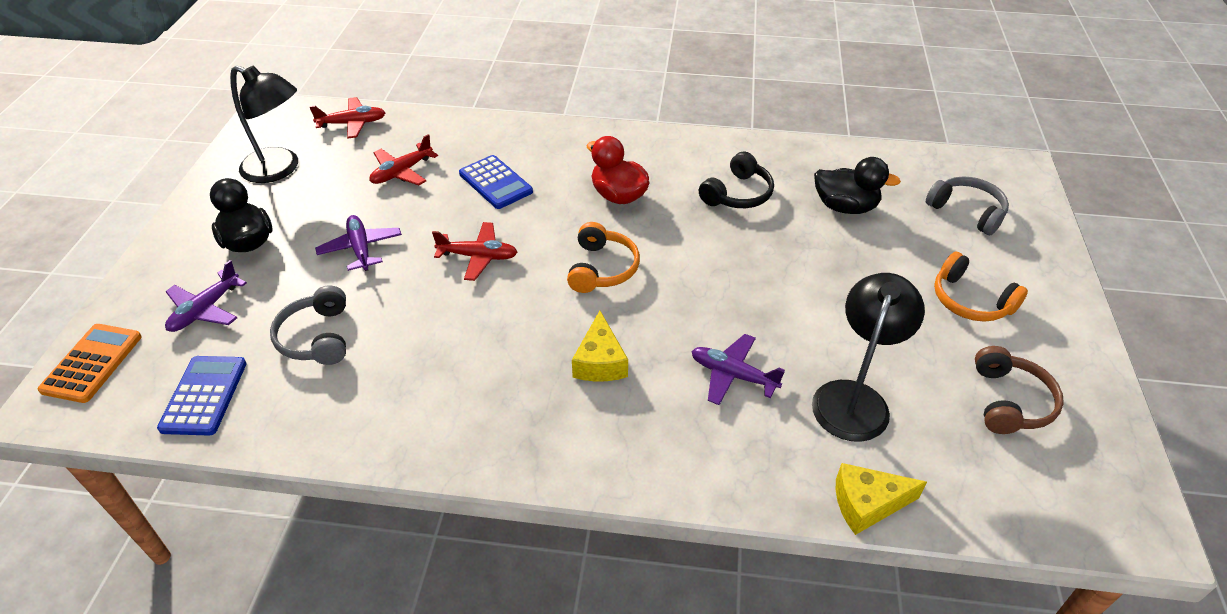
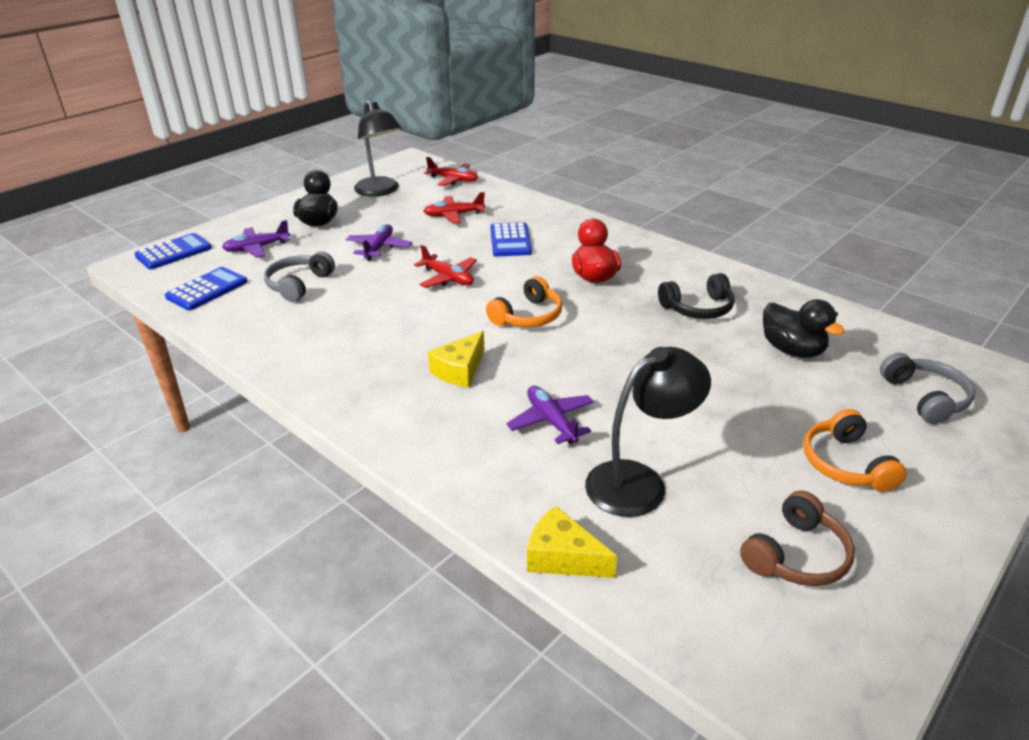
camera: 35 degrees right, 10 degrees down
orange calculator [37,324,142,403] -> blue calculator [134,233,212,269]

